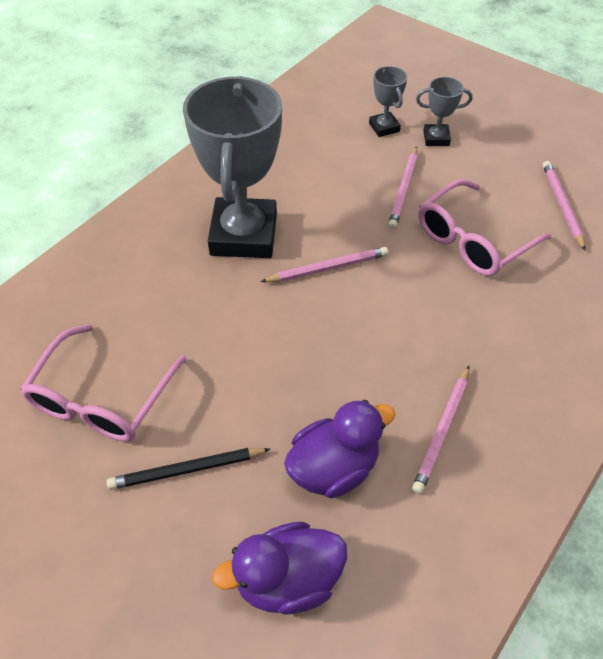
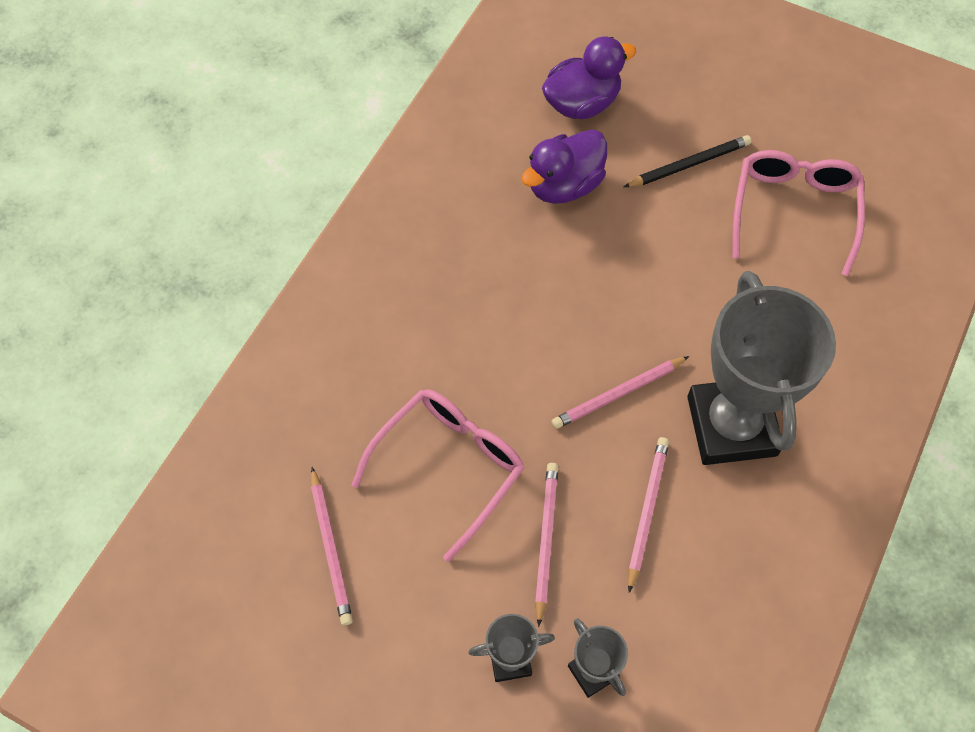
camera: 170 degrees right, 10 degrees up
pink pencil [412,366,469,494] -> pink pencil moved to [628,437,669,593]

